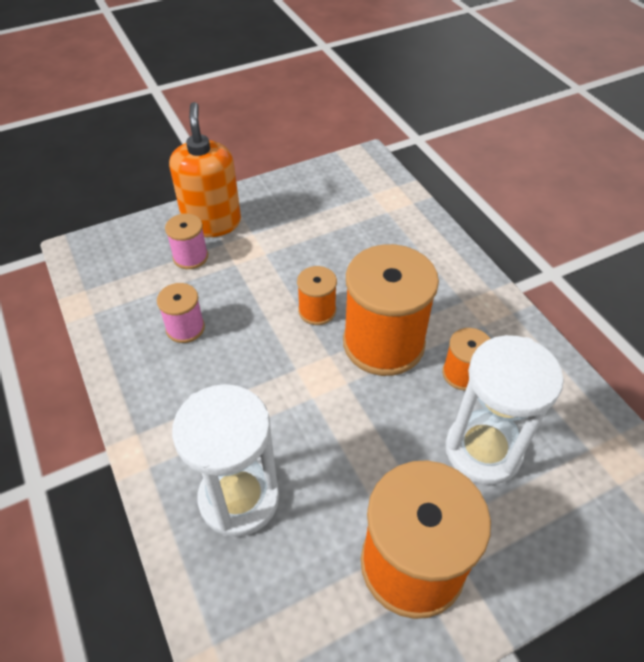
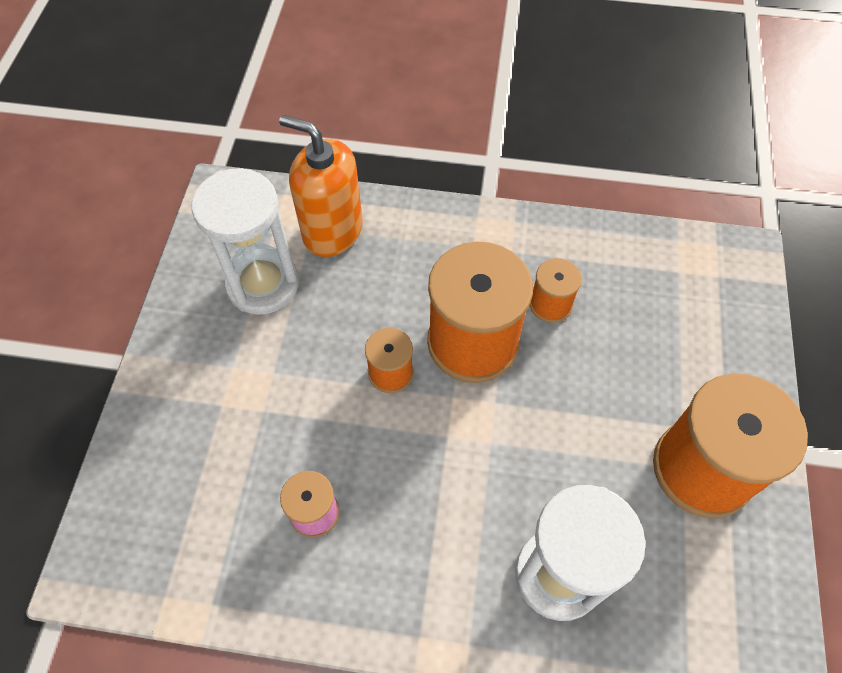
camera: 55 degrees left, 10 degrees up
pink spool [165,213,208,269] -> none
orange soap dispenser [169,102,241,237] -> orange soap dispenser moved to [279,115,363,257]
white hourglass [445,335,564,485] -> white hourglass moved to [191,168,299,315]

